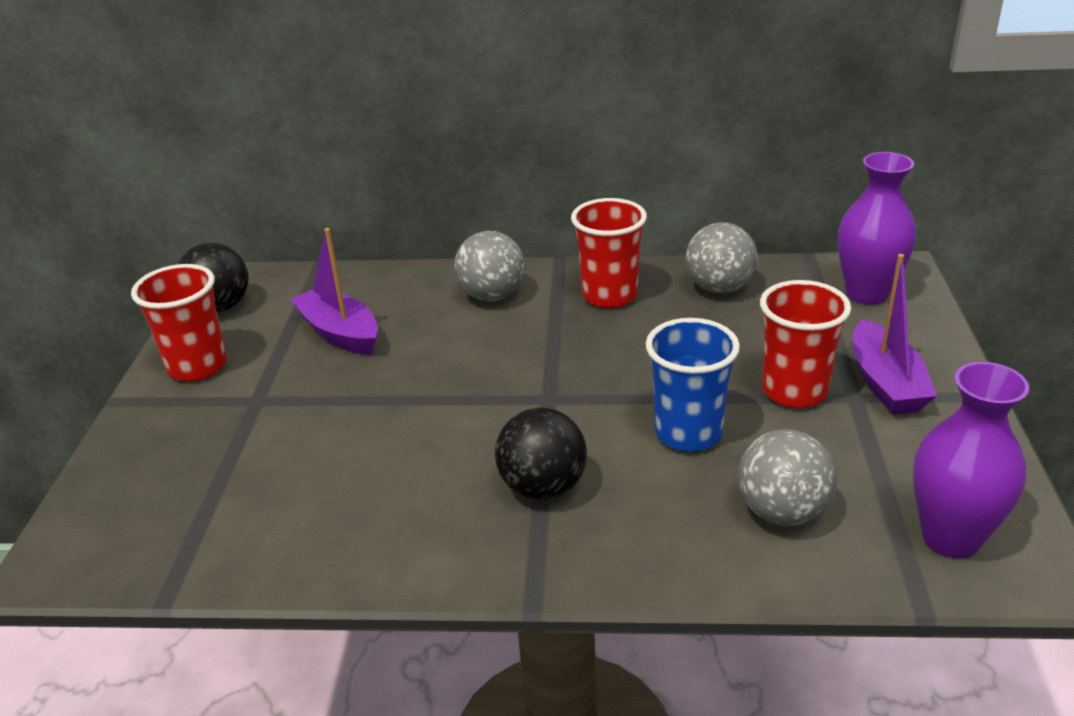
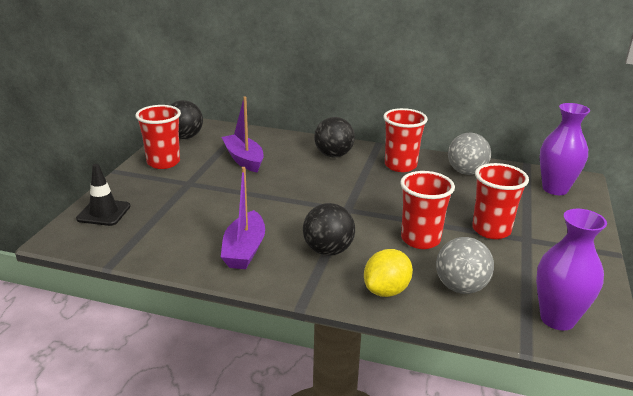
camera: 10 degrees right, 5 degrees down
grey ball [454,231,525,301] -> black ball [314,117,355,158]
blue cup [645,318,740,452] -> red cup [400,171,455,249]
purple boat [852,254,937,415] -> purple boat moved to [221,167,265,269]
none -> black traffic cone [76,164,131,226]
none -> yellow lemon [364,249,413,297]

